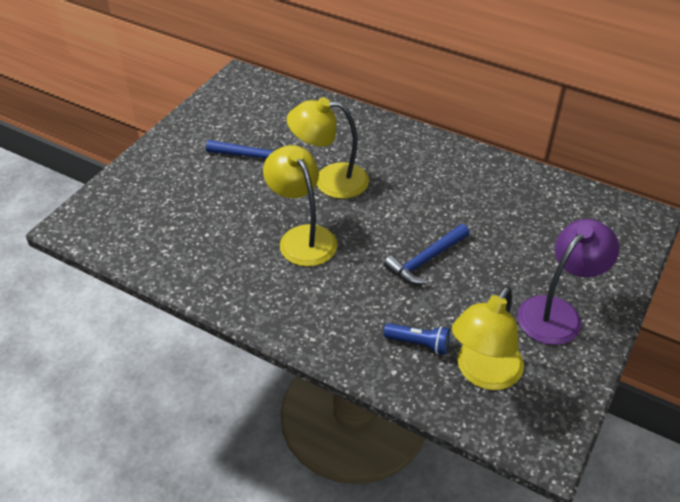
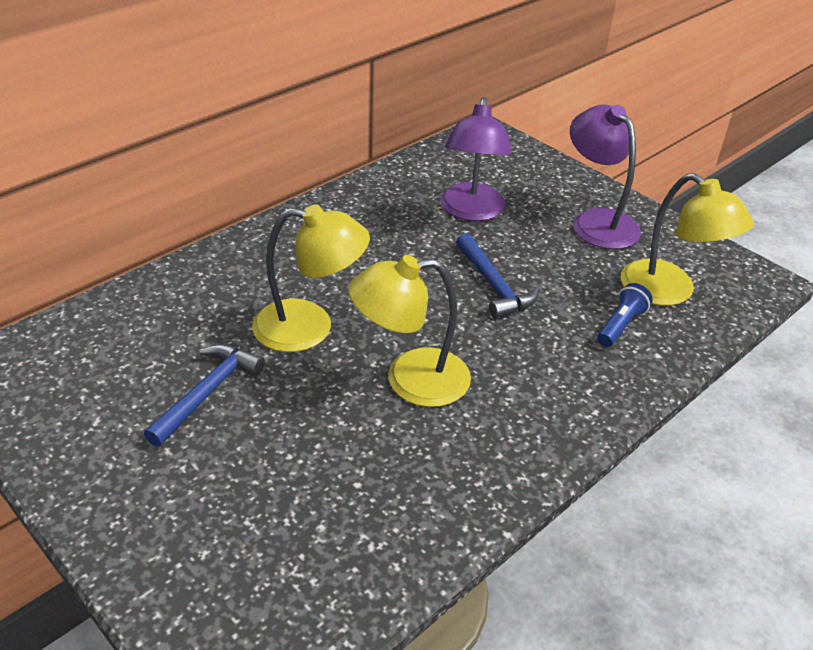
camera: 75 degrees left, 5 degrees down
yellow lamp [287,97,369,199] -> yellow lamp turned 105 degrees counterclockwise [252,204,370,352]
none -> purple lamp [440,97,512,221]

